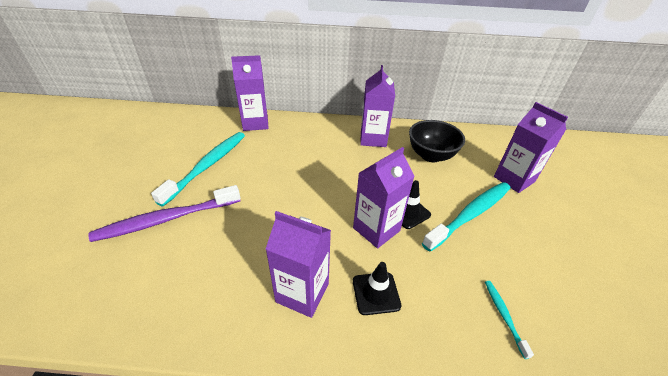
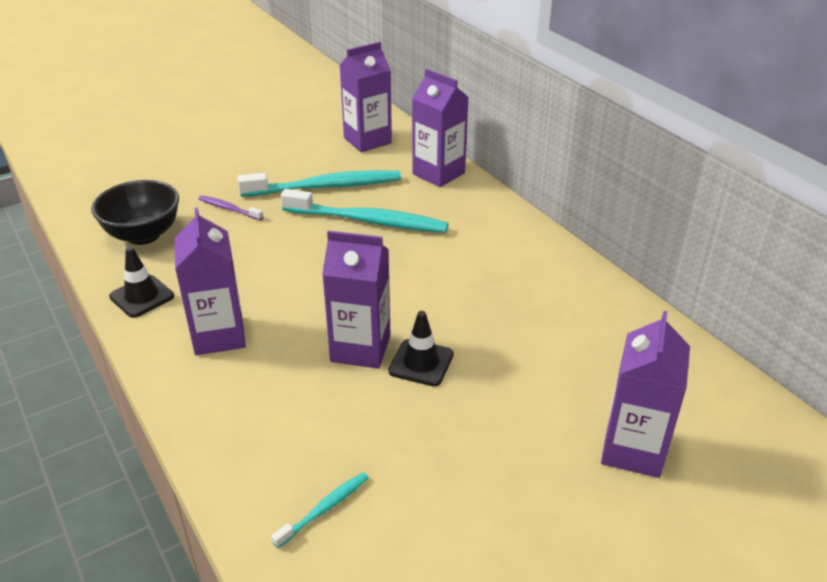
camera: 55 degrees right, 5 degrees down
purple toothbrush [88,185,241,242] -> purple toothbrush [199,196,263,220], size x0.46
black traffic cone [353,262,401,315] -> black traffic cone moved to [109,247,174,318]
purple carton [360,65,395,147] -> purple carton moved to [339,42,392,152]
black bowl [409,120,465,162] -> black bowl moved to [91,180,179,245]
turquoise toothbrush [422,182,510,252] -> turquoise toothbrush moved to [281,189,449,233]

